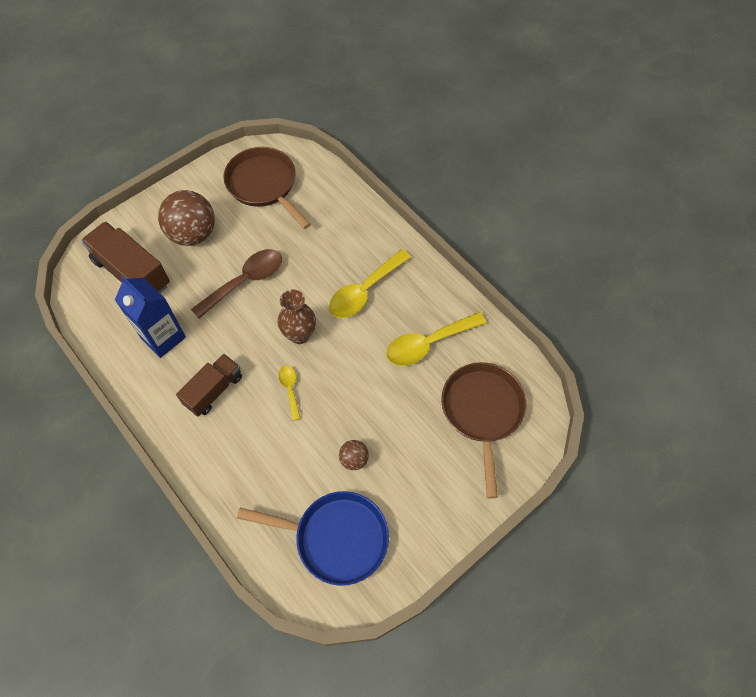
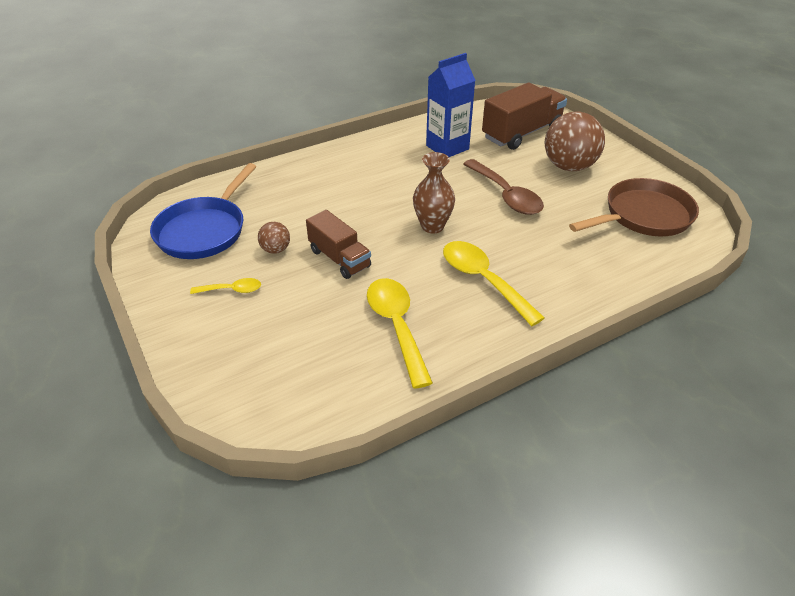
camera: 100 degrees right, 20 degrees down
brown truck [176,354,242,417] -> brown truck moved to [306,210,371,279]
yellow spoon [278,366,301,421] -> yellow spoon moved to [190,278,261,294]
brown pan [441,362,526,498] -> none

